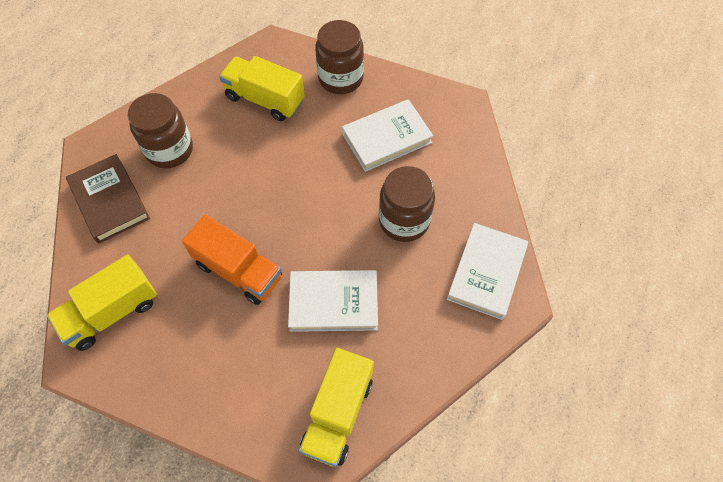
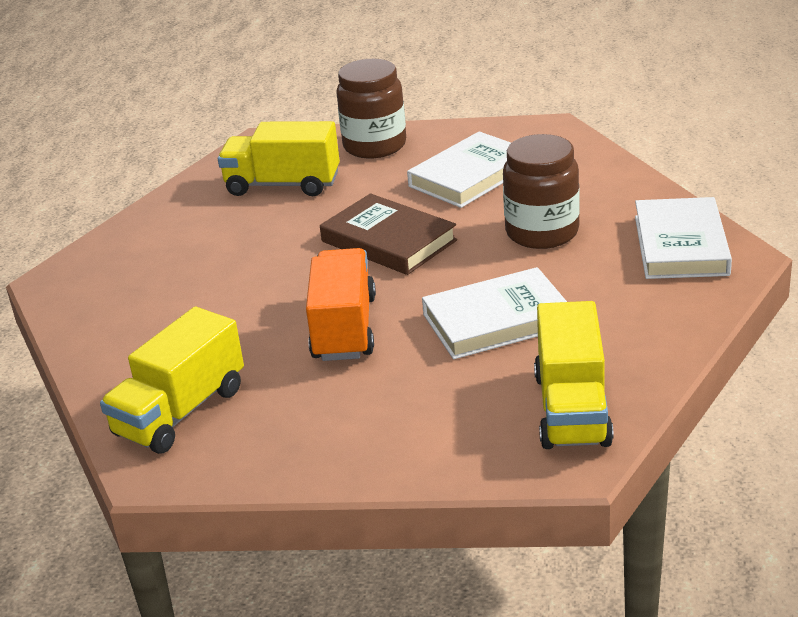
camera: 15 degrees left, 30 degrees down
brown book [66,154,150,243] -> brown book moved to [320,193,457,275]
brown jar [127,93,193,168] -> none
orange truck [182,215,282,305] -> orange truck turned 105 degrees counterclockwise [306,248,376,361]

